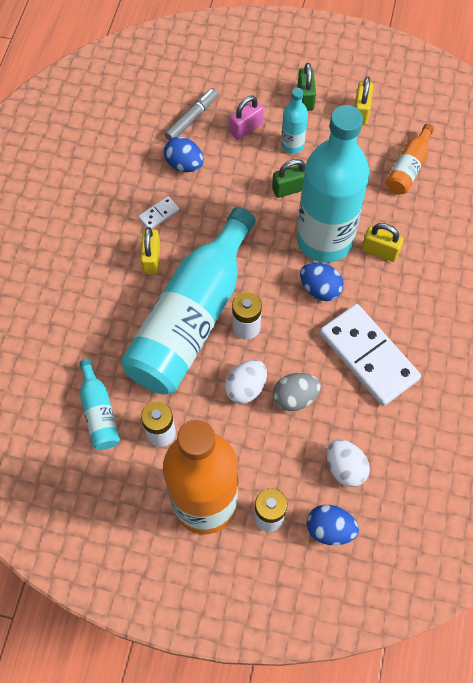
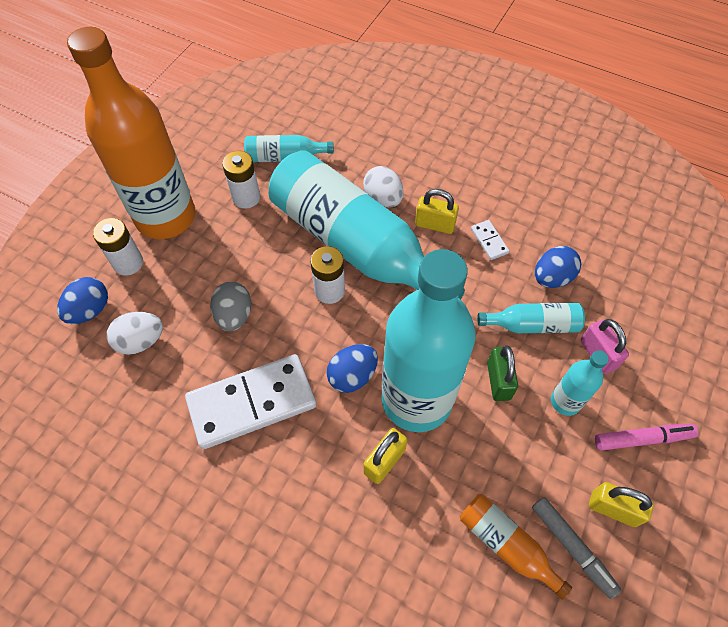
camera: 105 degrees right, 5 degrees down
grey marker [165,88,218,140] -> grey marker moved to [532,497,621,599]
white egg [225,360,267,404] -> white egg moved to [363,166,404,207]
green padlock [297,63,316,111] -> pink marker [595,424,698,451]
none -> turquoise bottle [477,303,585,333]

